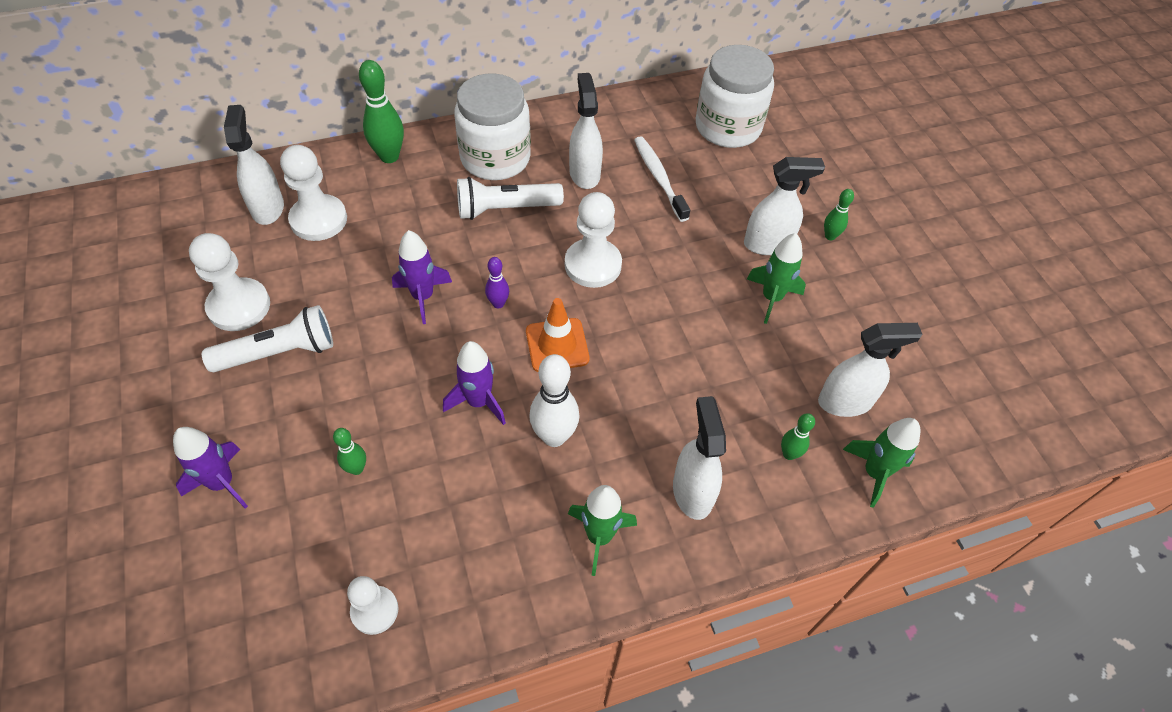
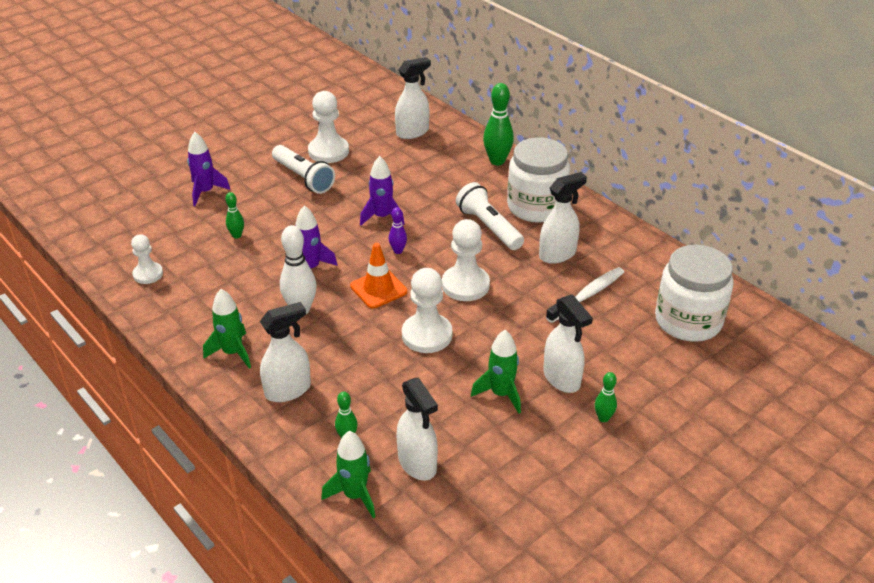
camera: 70 degrees right, 15 degrees down
white pawn [280,145,347,241] -> white pawn moved to [402,268,452,353]

